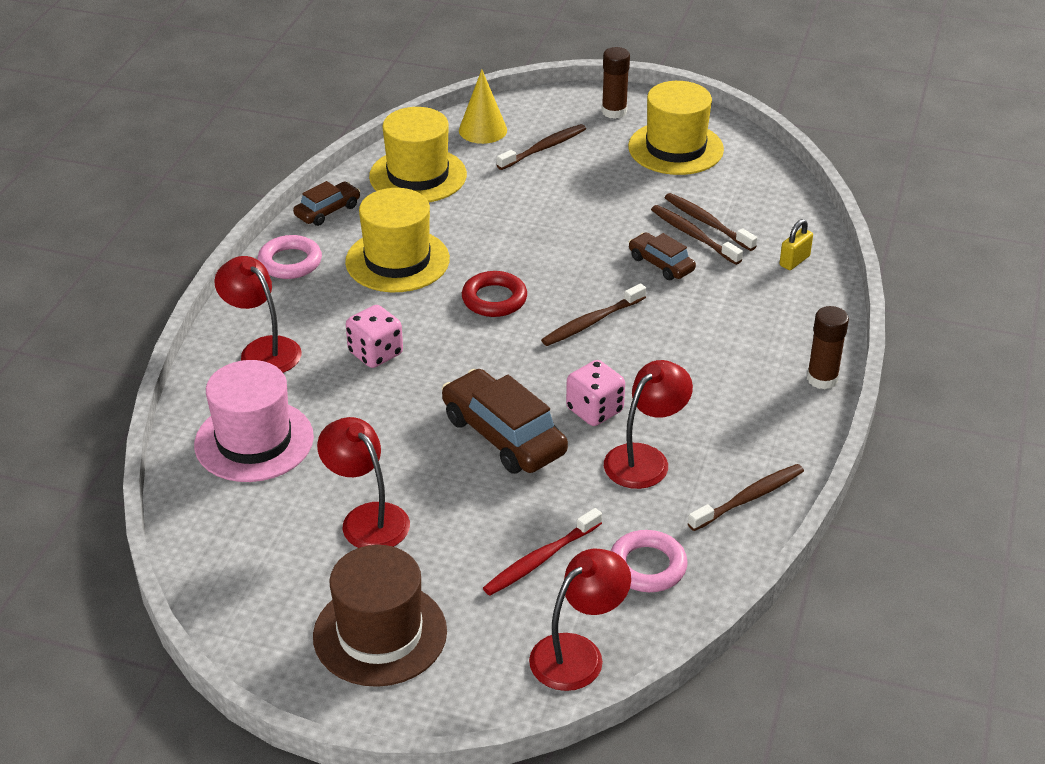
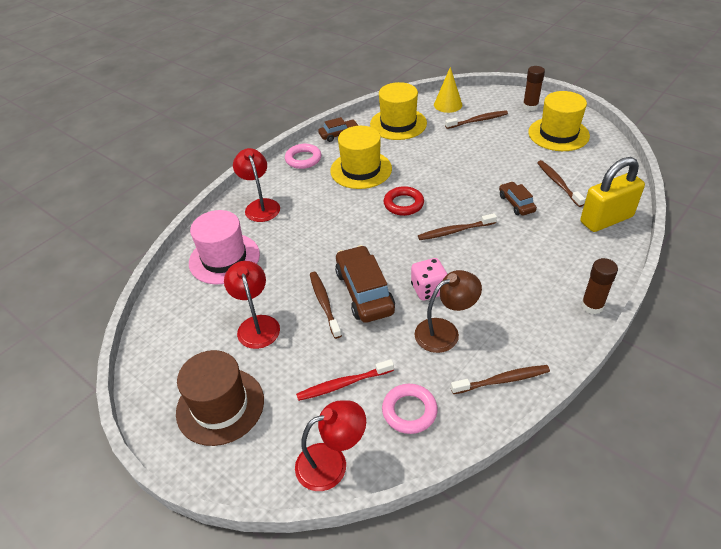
camera: 25 degrees right, 5 degrees up
pink dice [346,305,403,368] -> none
red lamp [604,360,693,489] -> brown lamp [414,270,482,353]
brown toothbrush [651,205,743,265] -> brown toothbrush moved to [310,272,342,339]
yellow padlock [780,219,813,270] -> yellow padlock [580,157,645,232], size x2.23

